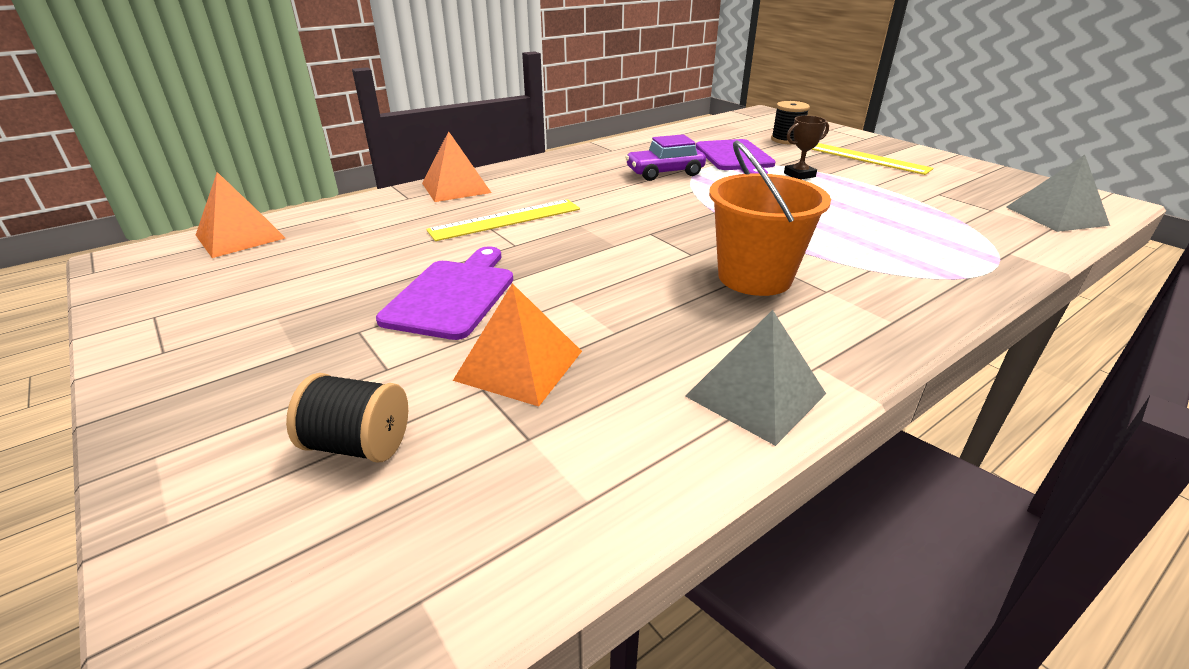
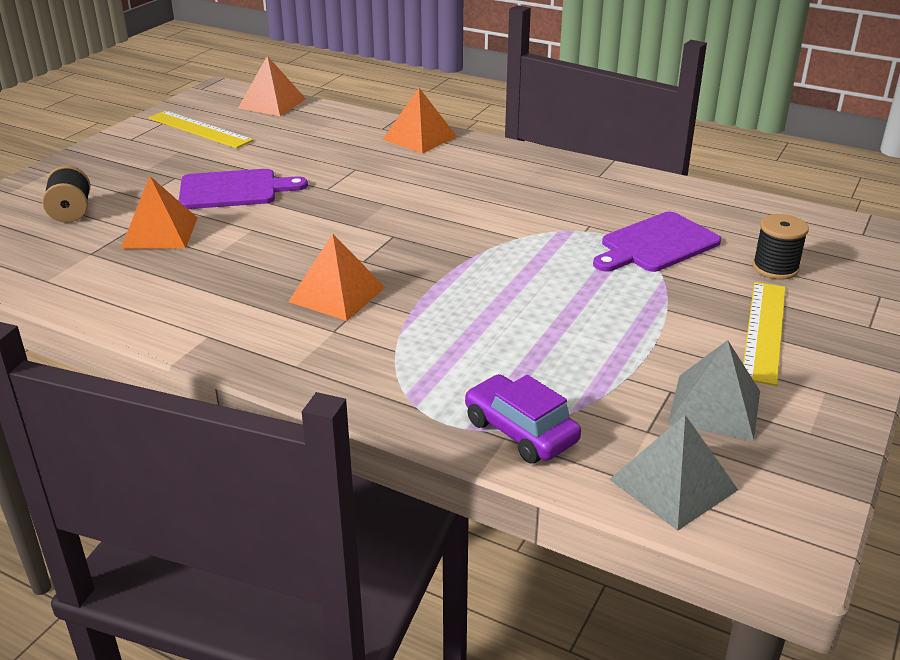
camera: 65 degrees right, 0 degrees up
yellow ruler [426,199,580,241] -> yellow ruler moved to [148,111,253,148]
purple car [625,134,706,181] -> purple car moved to [465,374,581,464]
grey pyramid [685,310,826,446] -> grey pyramid moved to [668,340,760,441]
orange bucket [709,140,831,296] -> orange pyramid [288,234,385,321]
brown trophy [784,116,829,180] -> none

